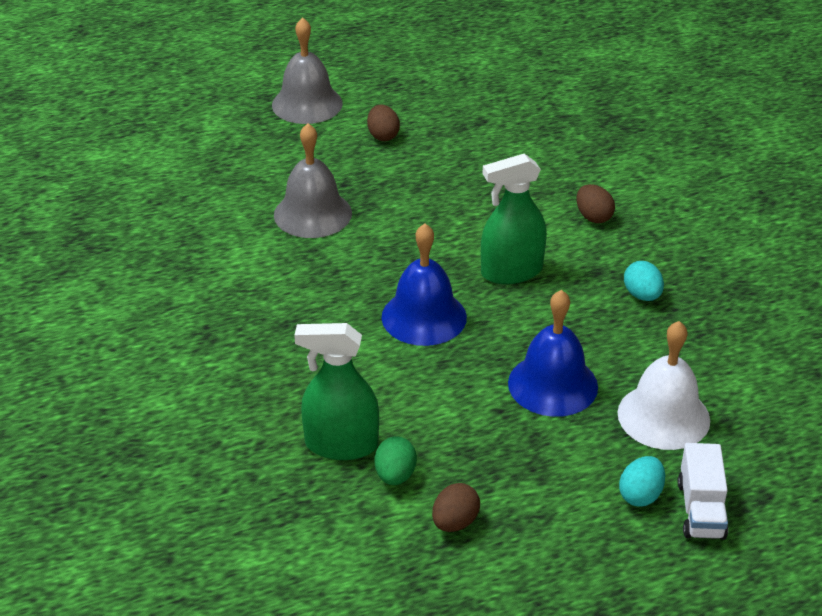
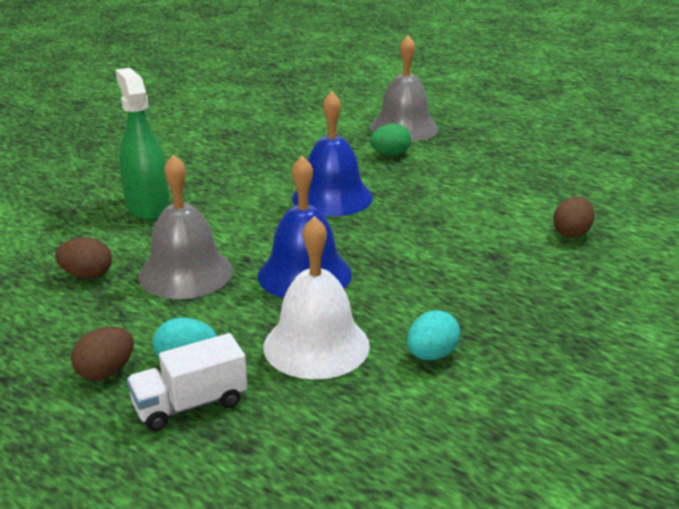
camera: 60 degrees right, 10 degrees down
grey bell [272,17,343,124] -> grey bell moved to [138,154,233,299]
brown egg [367,105,400,141] -> brown egg moved to [71,327,134,381]
green egg [375,436,417,485] -> green egg moved to [370,124,411,156]
green spray bottle [481,154,547,284] -> none
turquoise egg [624,261,664,301] -> turquoise egg moved to [407,310,460,360]

